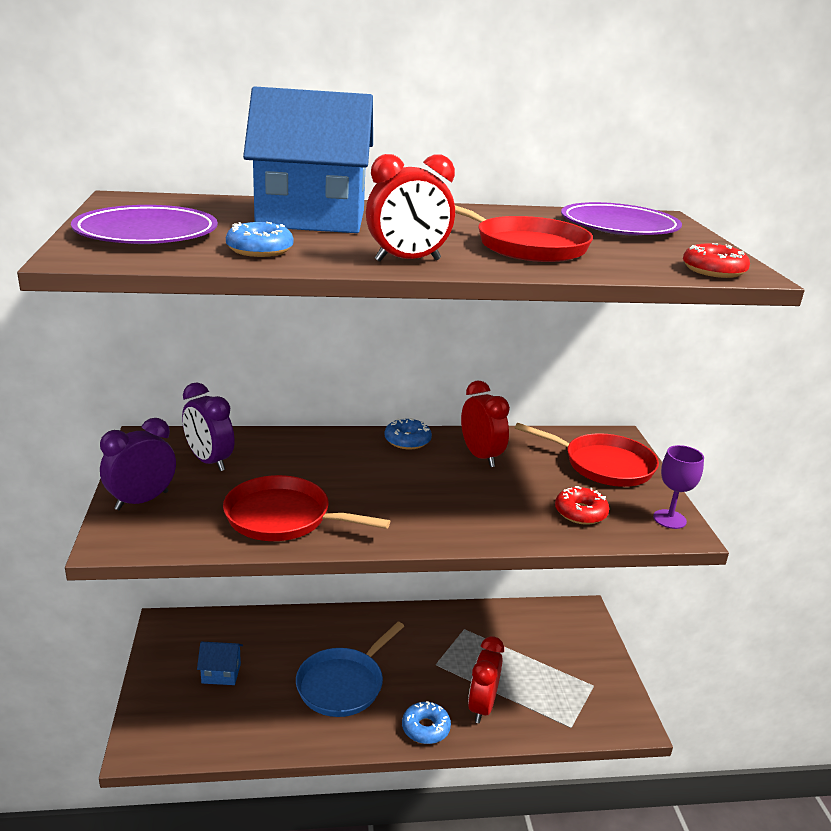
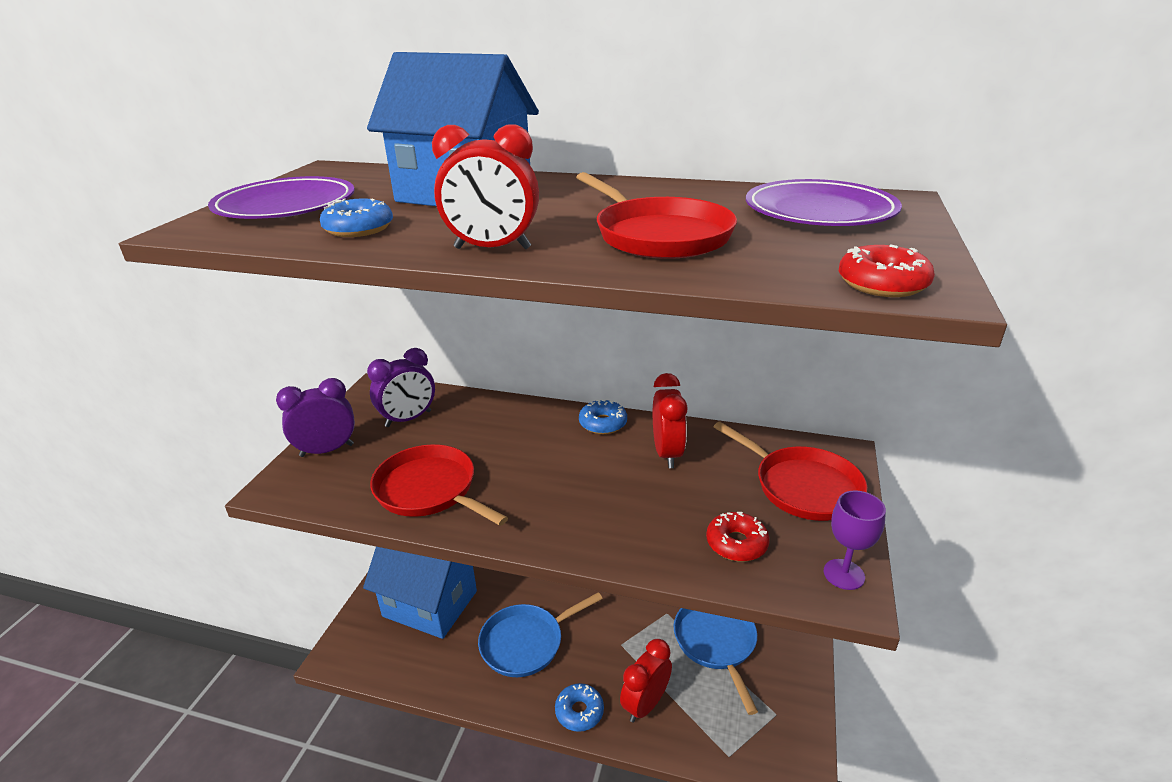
camera: 25 degrees right, 5 degrees up
purple clock [182,383,235,471] -> purple clock turned 105 degrees counterclockwise [367,348,435,427]
blue house [197,641,243,685] -> blue house [363,547,477,639], size x2.39
none -> blue pan [674,608,758,715]

